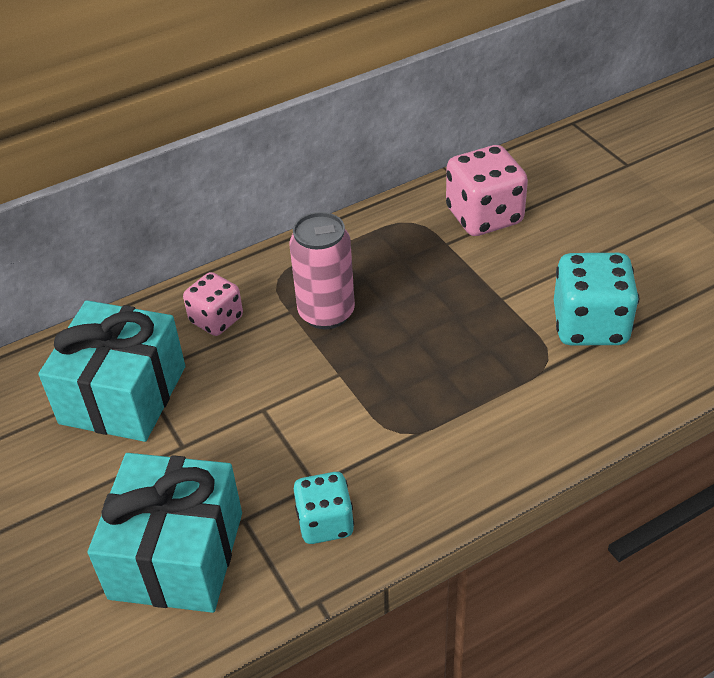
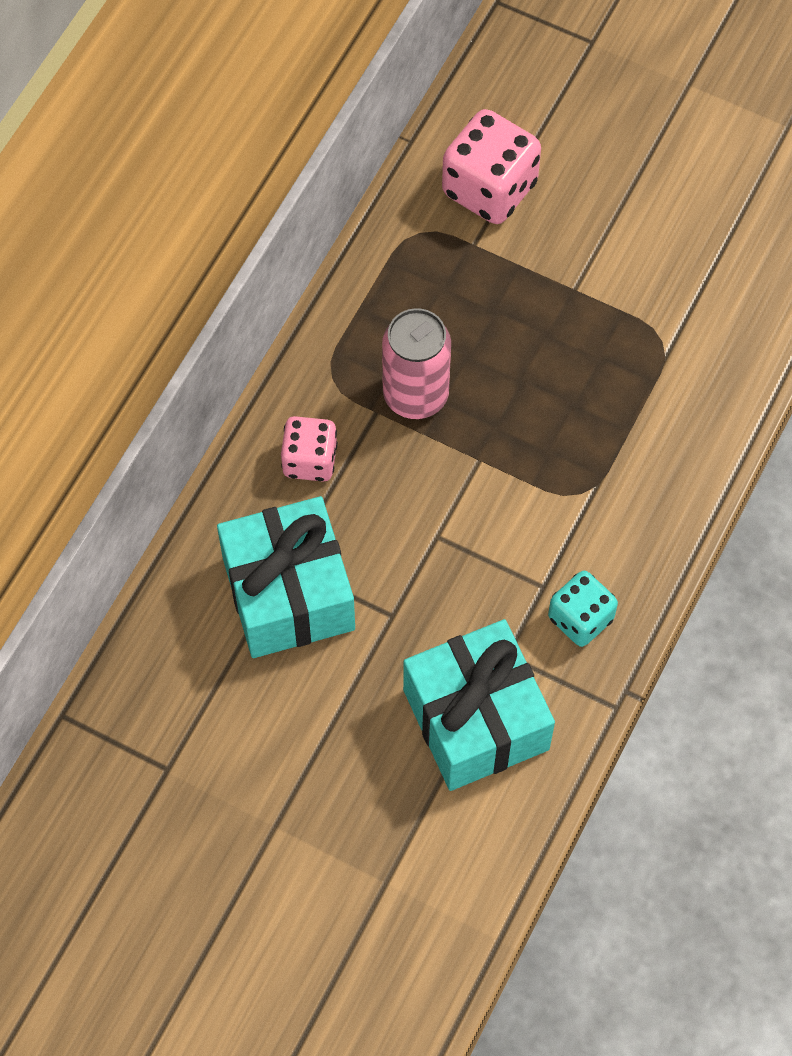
camera: 35 degrees left, 20 degrees up
turquoise dice [554,253,639,345] -> none

